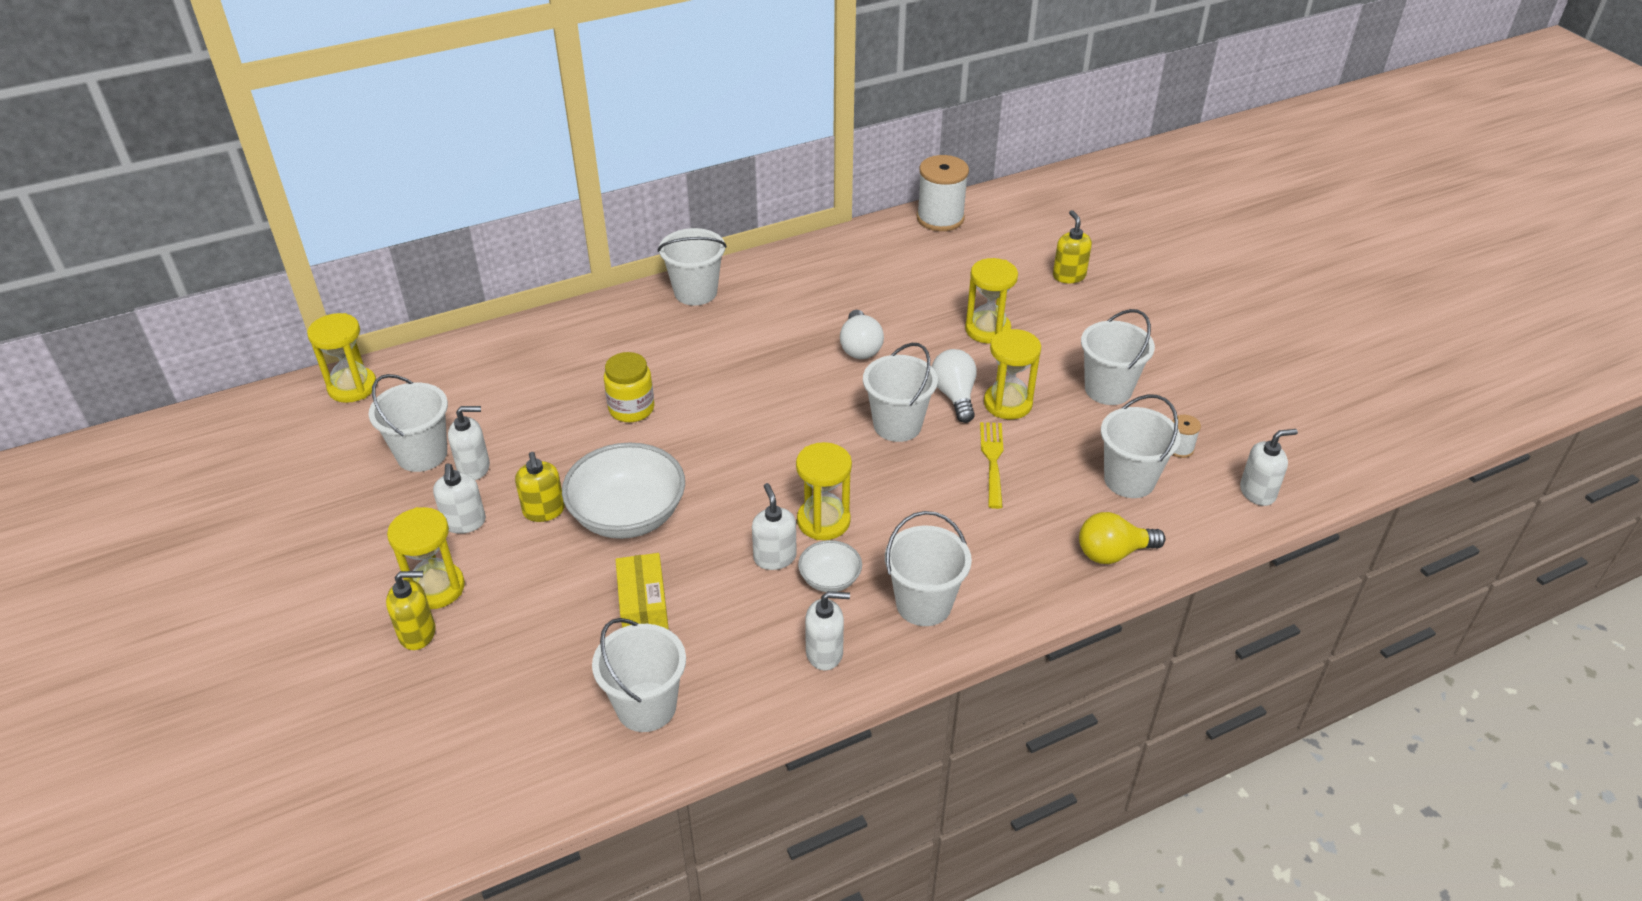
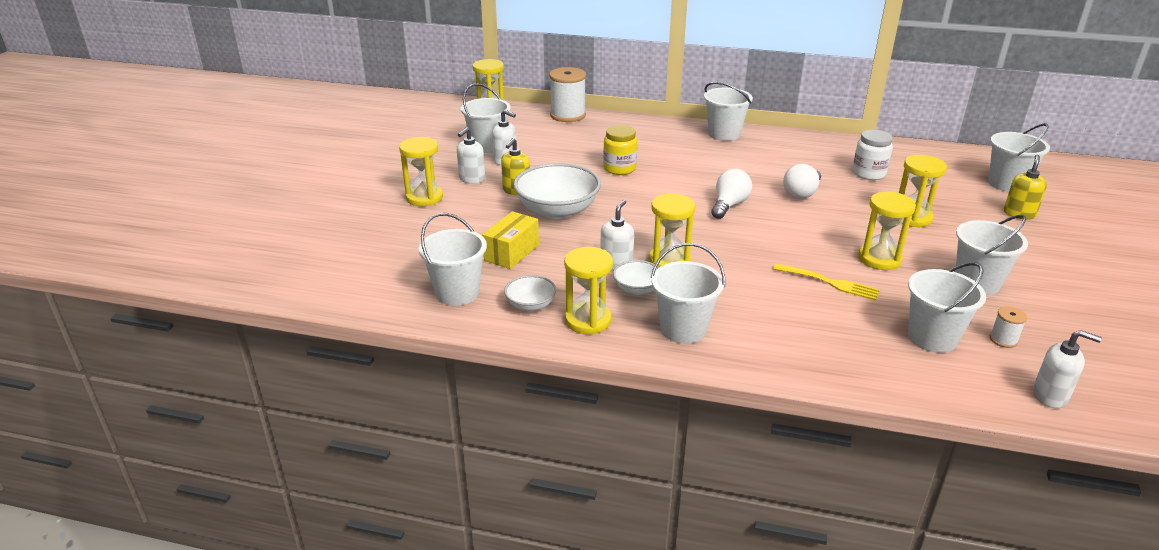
camera: 40 degrees right, 10 degrees down
yellow soap dispenser [386,571,436,650] -> none
white soap dispenser [805,591,850,670] -> yellow hourglass [564,247,613,334]
white bucket [863,343,938,442] -> white bucket moved to [988,123,1050,192]
white spool [917,155,969,231] -> white spool moved to [549,67,586,122]
white light bulb [932,349,977,423] -> white light bulb moved to [711,169,752,219]
yellow fork [980,422,1004,509] -> yellow fork turned 75 degrees clockwise [773,263,880,301]
yellow light bulb [1079,512,1166,564] -> none
none -> white bowl [504,275,556,311]
none -> white jar [852,130,893,180]

